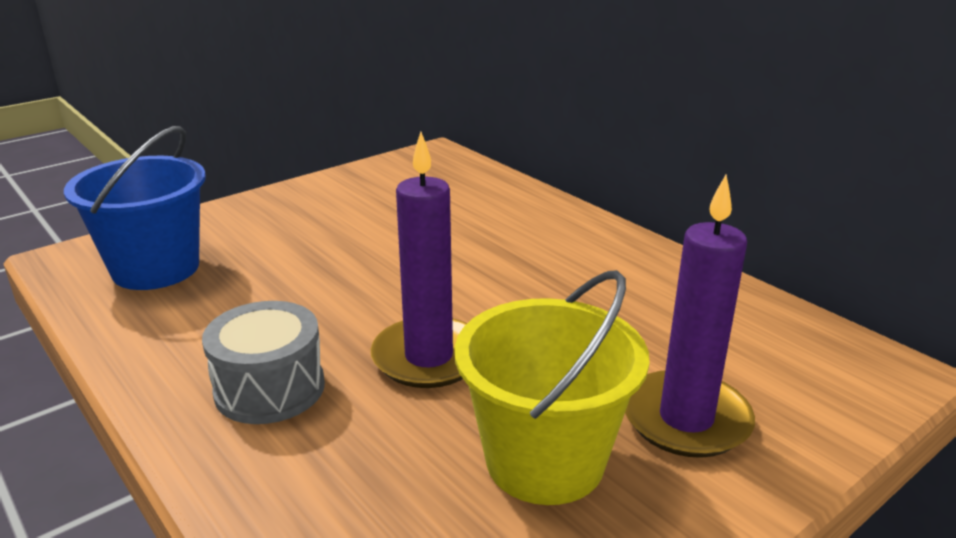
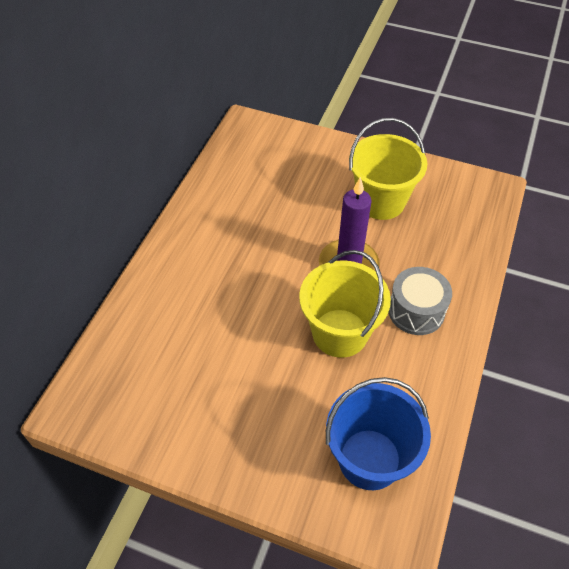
camera: 120 degrees left, 25 degrees up
purple candle [625,175,755,458] -> none
none -> yellow bucket [299,250,391,358]

